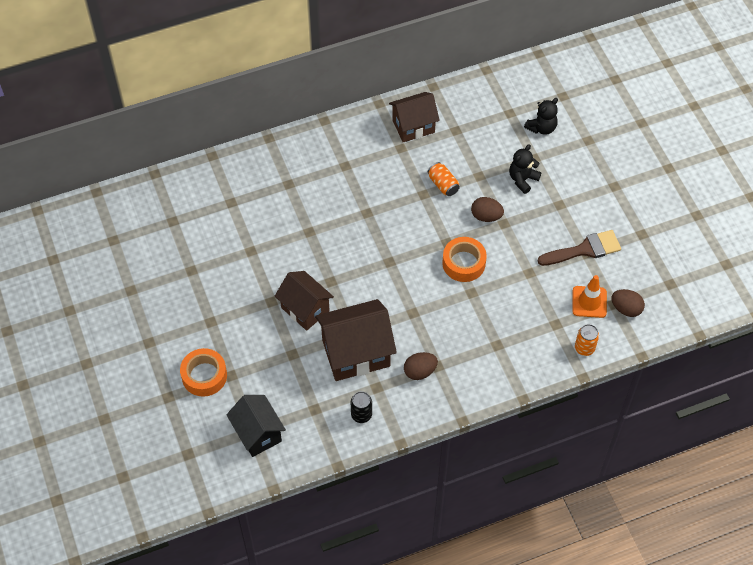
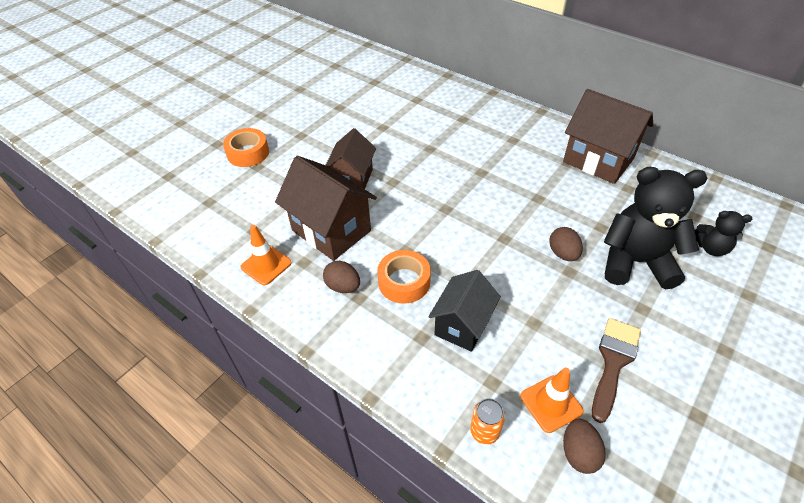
camera: 60 degrees right, 10 degrees down
black house [226,395,286,457] -> black house moved to [428,270,501,352]
black can [351,391,372,423] -> orange traffic cone [240,225,292,285]
brown house [389,92,440,142] -> brown house [563,89,653,184], size x1.50
orange can [428,162,460,196] -> none
orange tape [442,237,487,282] -> orange tape moved to [377,250,431,304]
black teddy bear [509,144,541,194] -> black teddy bear [604,167,708,289], size x2.00
brown brush [538,230,621,266] -> brown brush turned 105 degrees counterclockwise [592,318,641,423]

